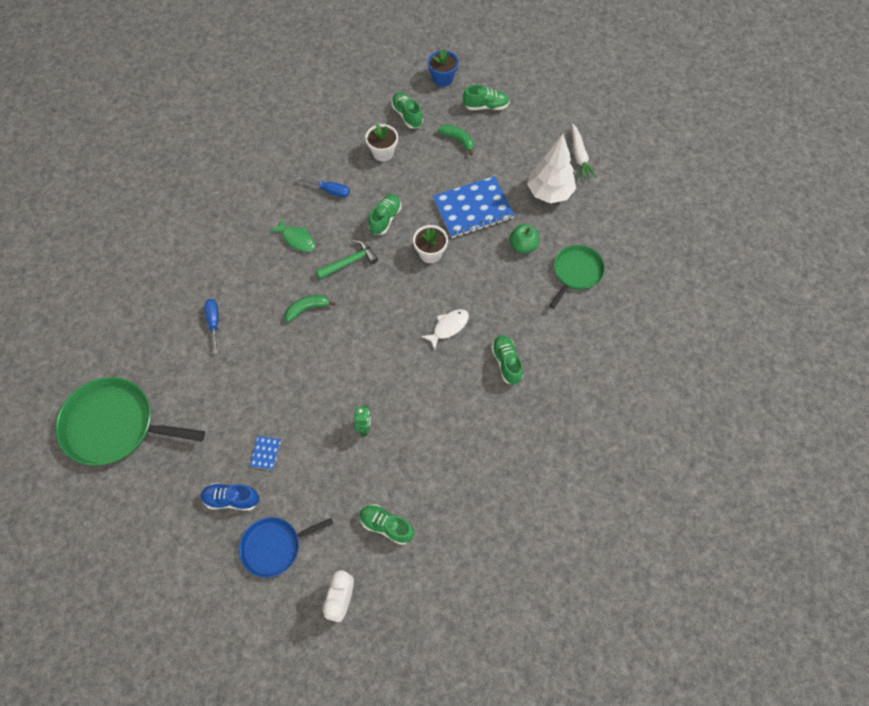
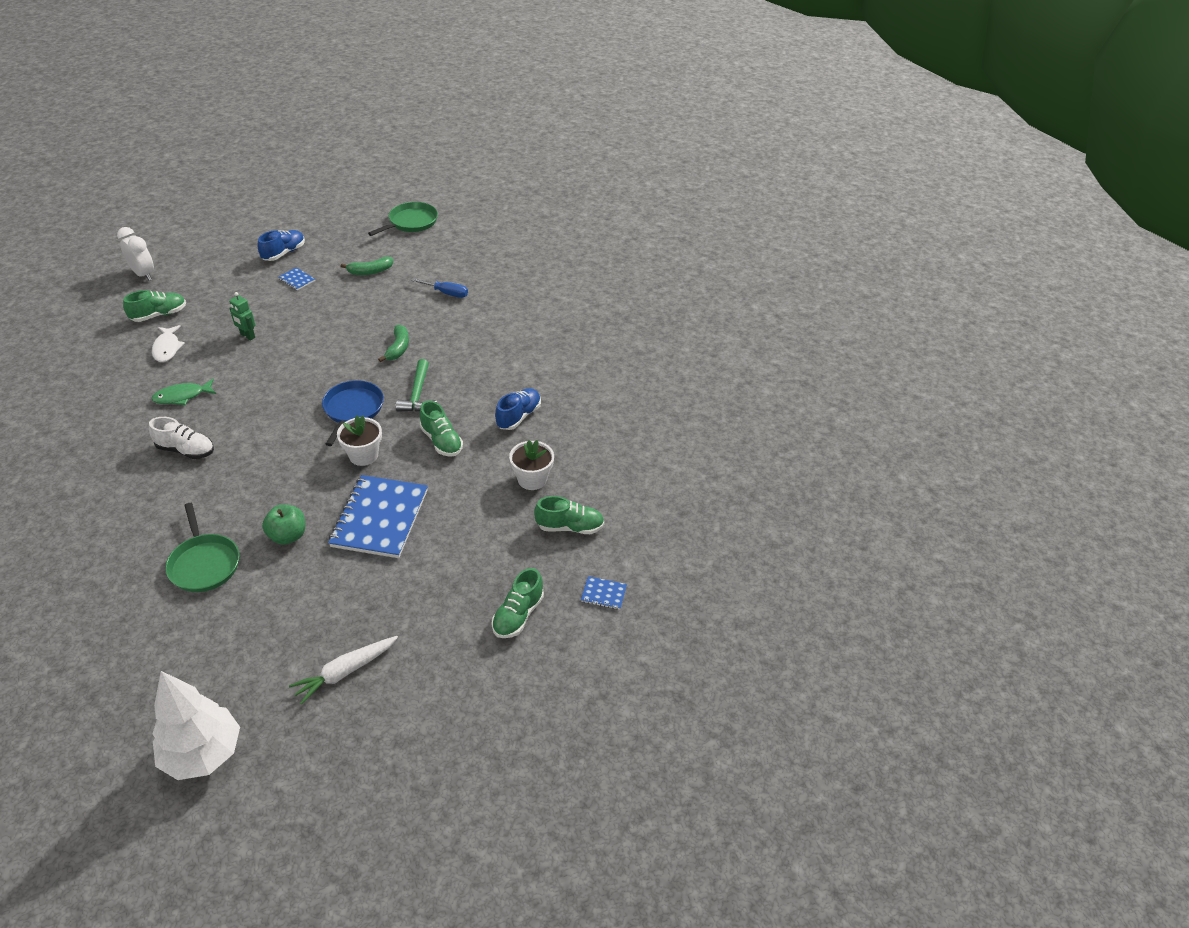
camera: 120 degrees right, 20 degrees down
green pan [56,377,205,466] -> green pan [368,202,438,236], size x0.60
blue pan [239,517,333,578] -> blue pan moved to [322,380,384,446]
green fish [270,218,316,252] -> green fish moved to [152,379,216,405]
blue screwdriver [297,177,350,197] -> blue shoe [495,388,541,430]
white fish [421,309,469,350] -> white fish moved to [152,325,185,362]
blue flower pot [428,49,459,87] -> blue notebook [581,576,627,609]
green banana [438,124,474,155] -> green banana moved to [341,256,393,275]
green shoe [491,335,523,385] -> white shoe [149,417,214,459]
white tree [527,134,576,203] -> white tree moved to [152,671,240,780]
white carrot [571,123,597,180] -> white carrot turned 60 degrees counterclockwise [289,636,398,705]

